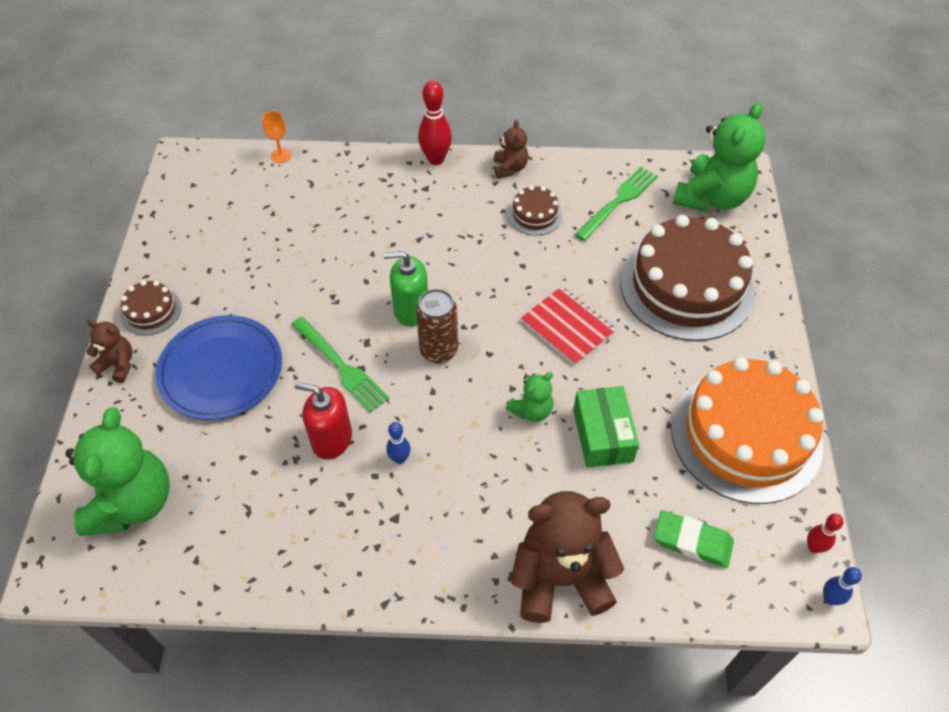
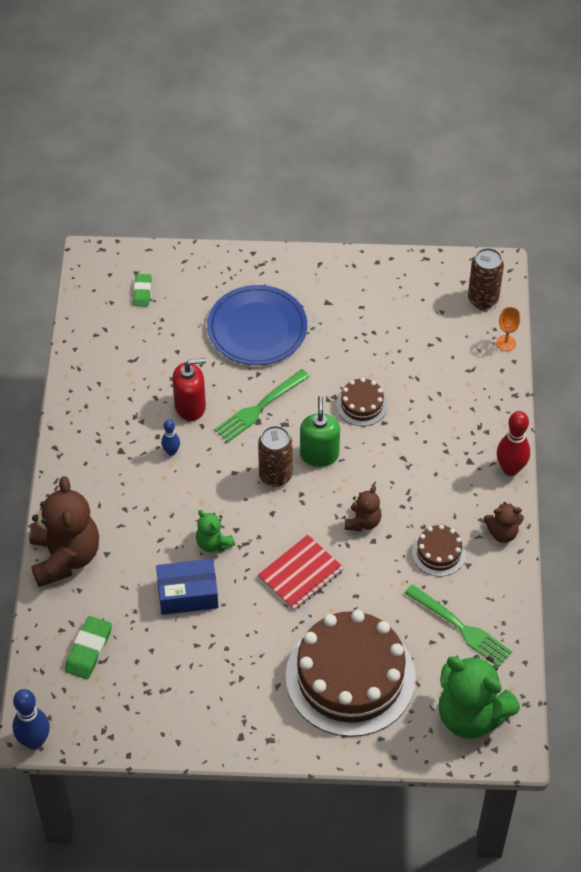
camera: 90 degrees right, 0 degrees up
green teddy bear [65,407,170,536] -> green eraser [133,274,151,307]
brown teddy bear [86,320,133,383] -> brown teddy bear moved to [345,486,382,531]
brown cake [121,280,181,336] -> brown cake moved to [336,378,388,426]
red soap dispenser [295,382,352,460] -> red soap dispenser turned 60 degrees clockwise [172,358,206,421]
green box [573,386,639,468] -> blue box [156,559,218,615]
orange cake [671,357,824,504] -> none
red bowling pin [807,514,844,553] -> none
blue bowling pin [823,567,862,605] -> blue bowling pin [13,689,50,750], size x1.76
none -> brown can [468,248,504,309]

